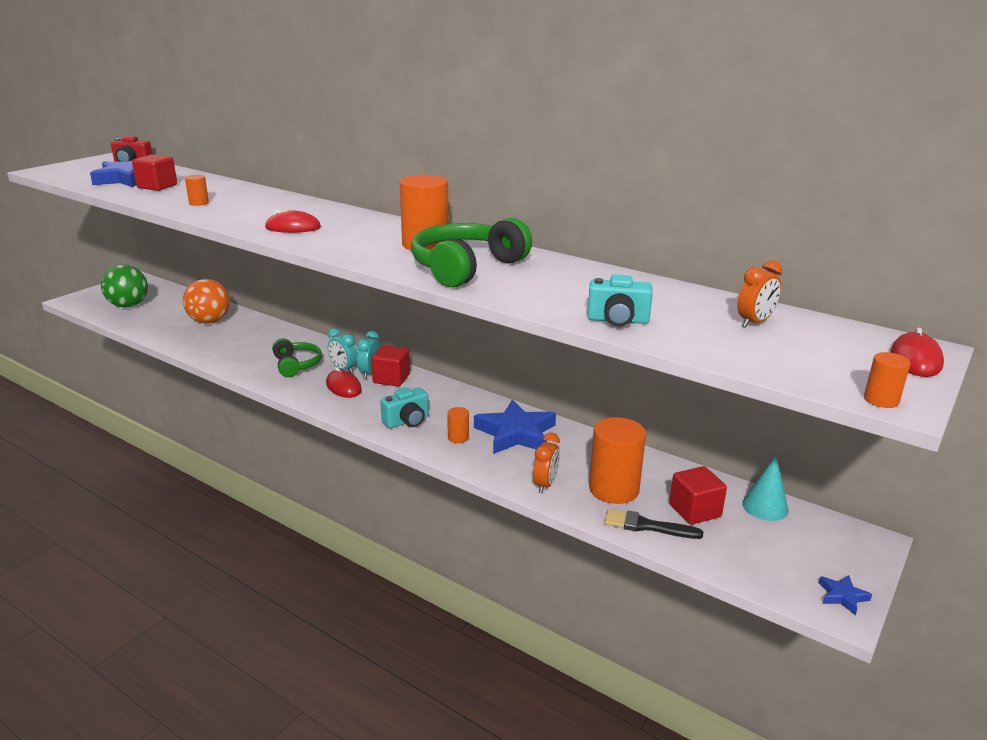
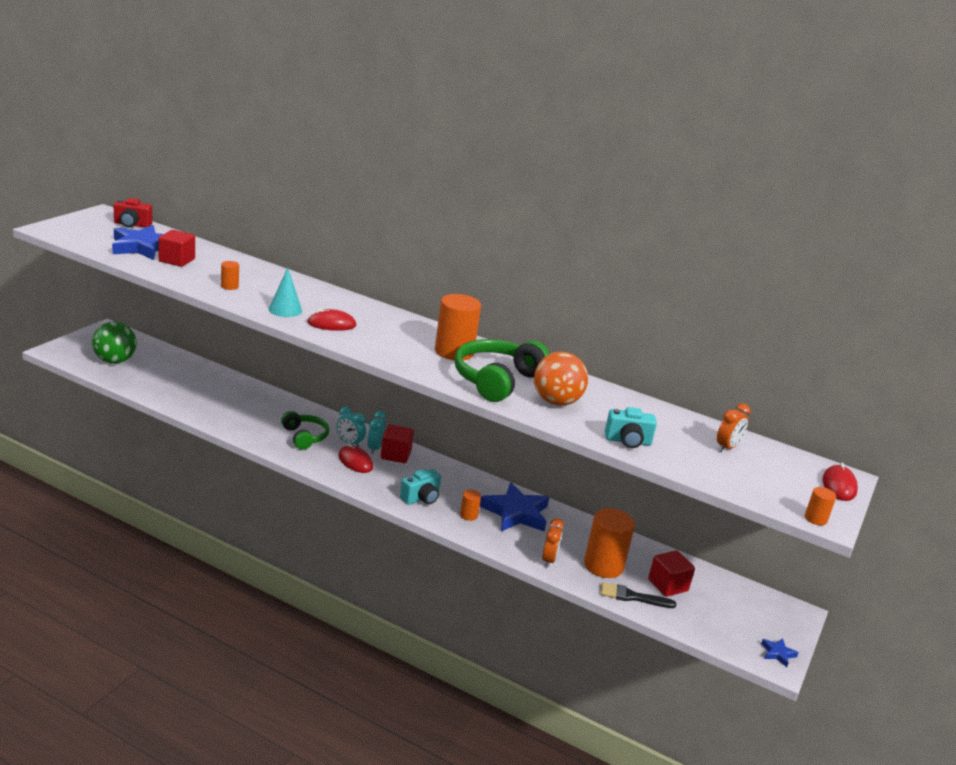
camera: 10 degrees left, 0 degrees up
orange ball [183,279,230,324] -> orange ball moved to [534,352,588,406]
turquoise cone [742,456,788,521] -> turquoise cone moved to [269,268,302,317]

